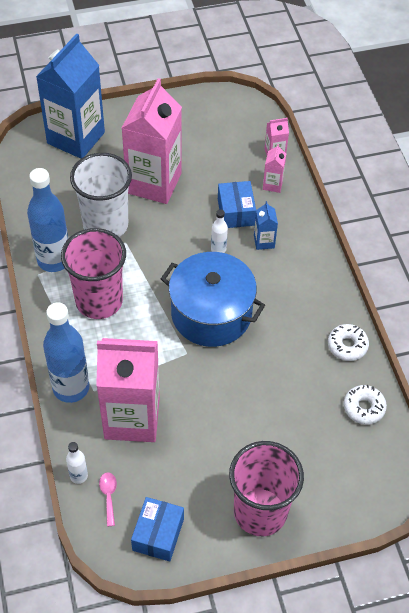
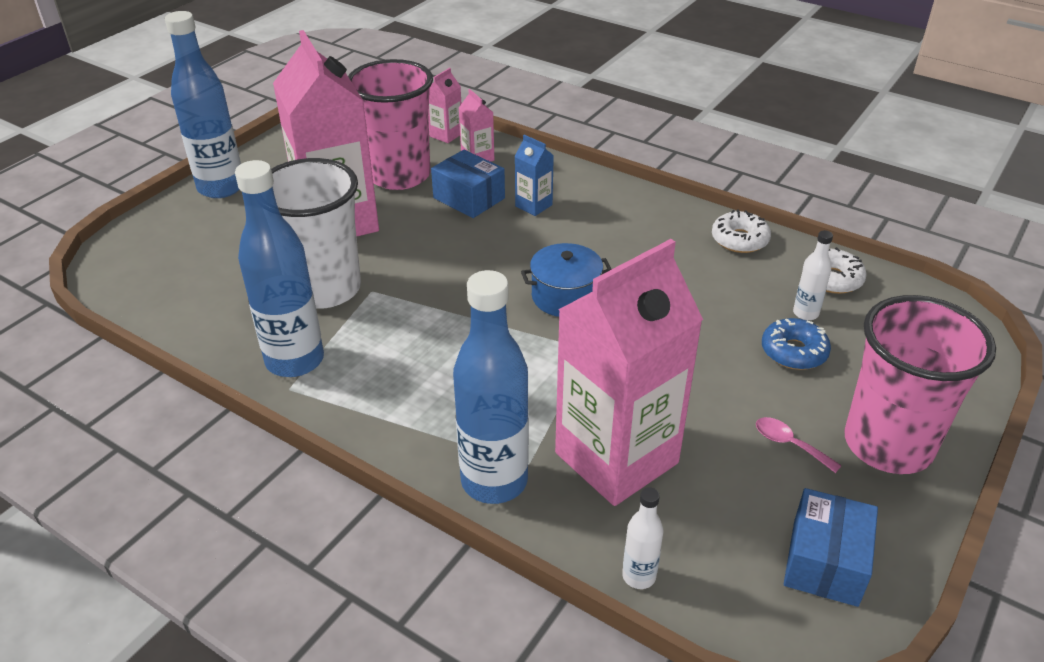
camera: 40 degrees left, 15 degrees down
blue carton [36,33,105,159] -> none
pink cup [61,228,126,319] -> pink cup moved to [348,59,433,190]
pink spoon [99,472,117,526] -> pink spoon moved to [756,417,842,473]
blue box [131,497,184,562] -> blue box turned 45 degrees clockwise [784,488,878,607]
blue pot [161,252,265,347] -> blue pot [521,243,612,317], size x0.54
white bottle [211,209,228,253] -> white bottle moved to [793,230,833,320]
none -> blue bottle [165,11,241,198]
none -> blue donut [762,318,831,370]

